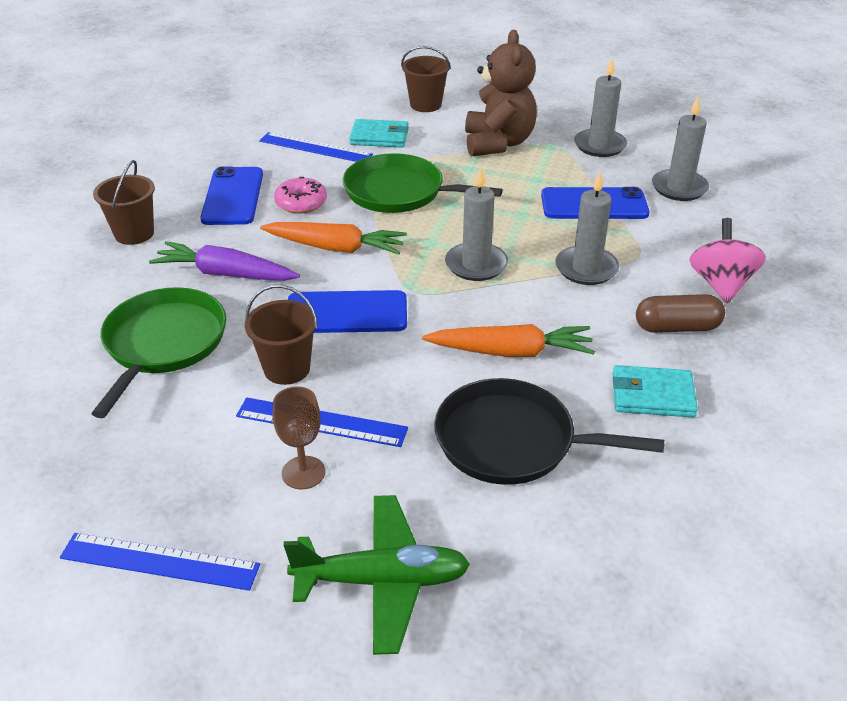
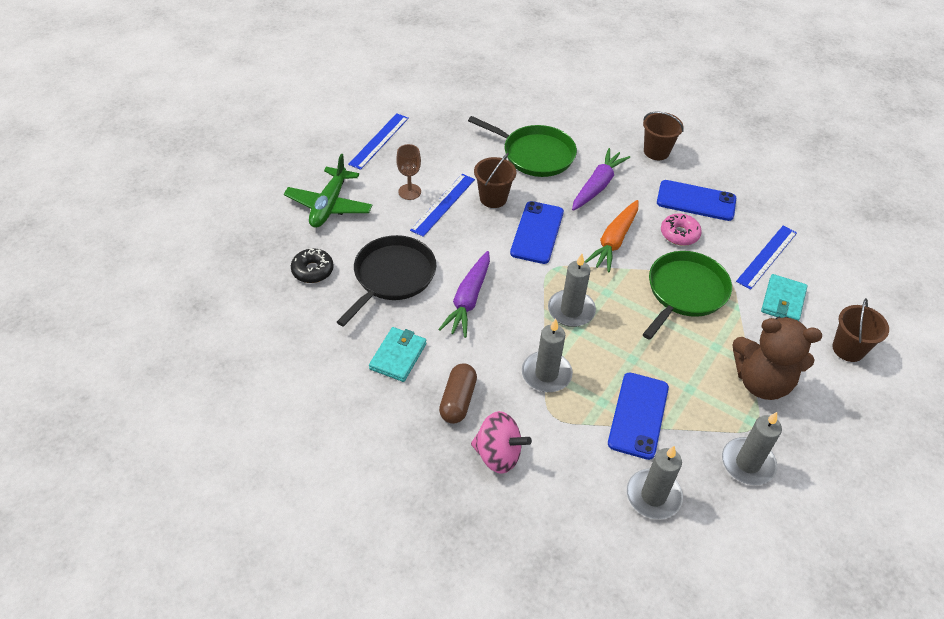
camera: 105 degrees right, 10 degrees up
orange carrot [422,324,595,357] -> purple carrot [438,251,490,338]
none -> black donut [291,248,334,283]

